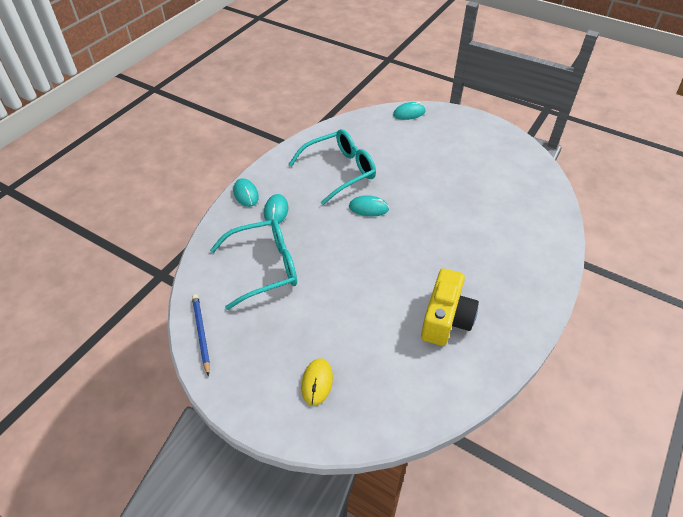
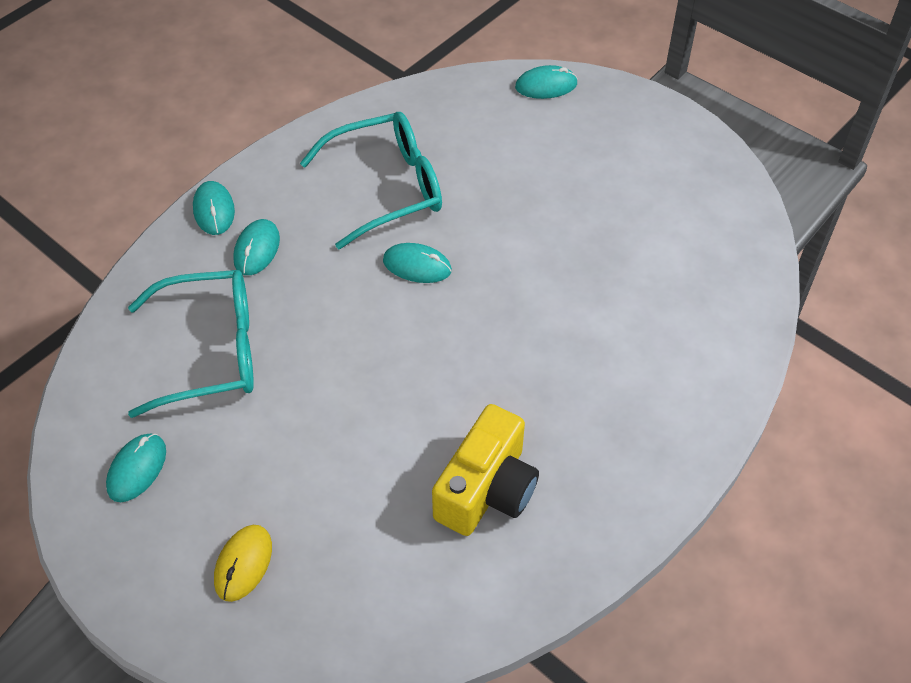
camera: 10 degrees right, 5 degrees up
blue pencil [192,294,210,376] -> none
none -> turquoise mouse [106,433,166,502]

